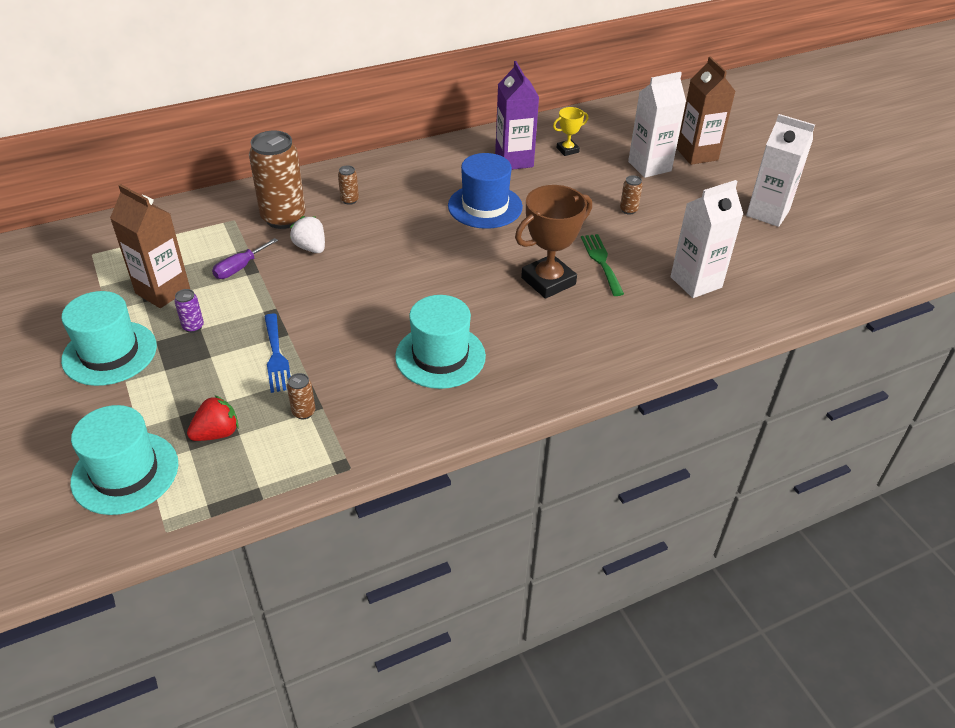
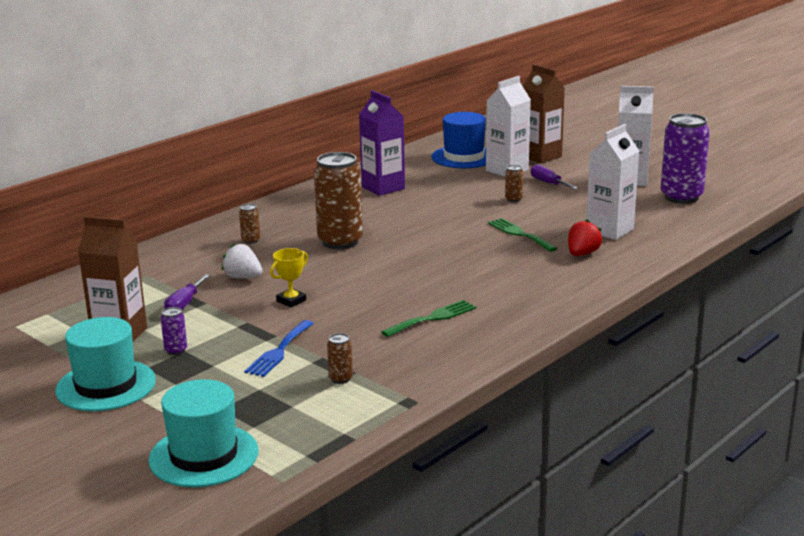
camera: 20 degrees left, 20 degrees down
red strawberry [187,395,239,441] -> red strawberry moved to [568,220,602,256]
brown can [249,131,305,229] -> brown can moved to [314,152,363,249]
blue fork [264,314,291,393] -> blue fork turned 60 degrees clockwise [244,320,314,377]
turquoise hat [395,295,486,389] -> green fork [381,300,476,337]
blue hat [448,153,523,229] -> blue hat moved to [431,112,486,168]
brown trophy [515,185,592,299] -> none
yellow trophy [553,107,588,156] -> yellow trophy moved to [270,248,308,307]
none -> purple screwdriver [531,164,578,189]
none -> purple can [661,113,710,204]

